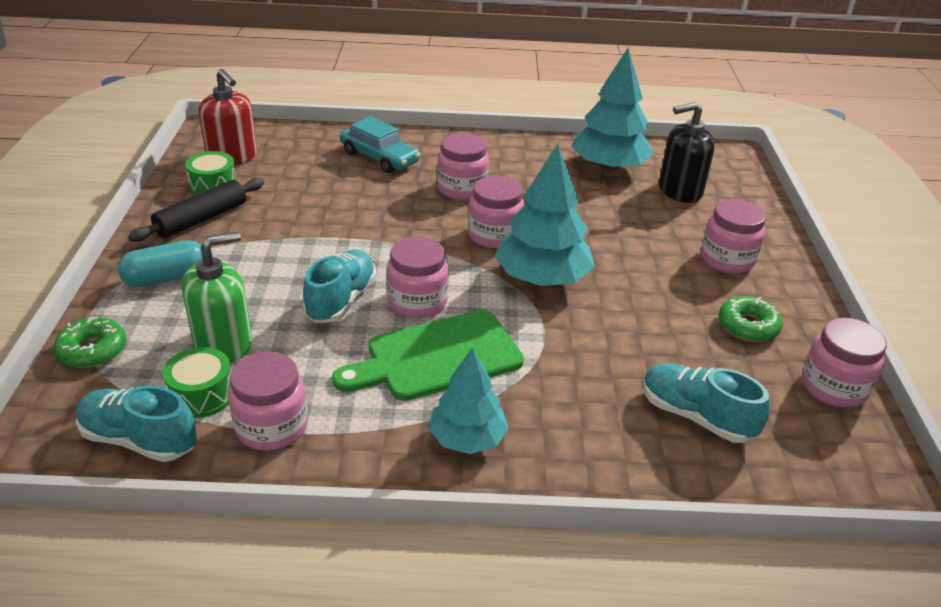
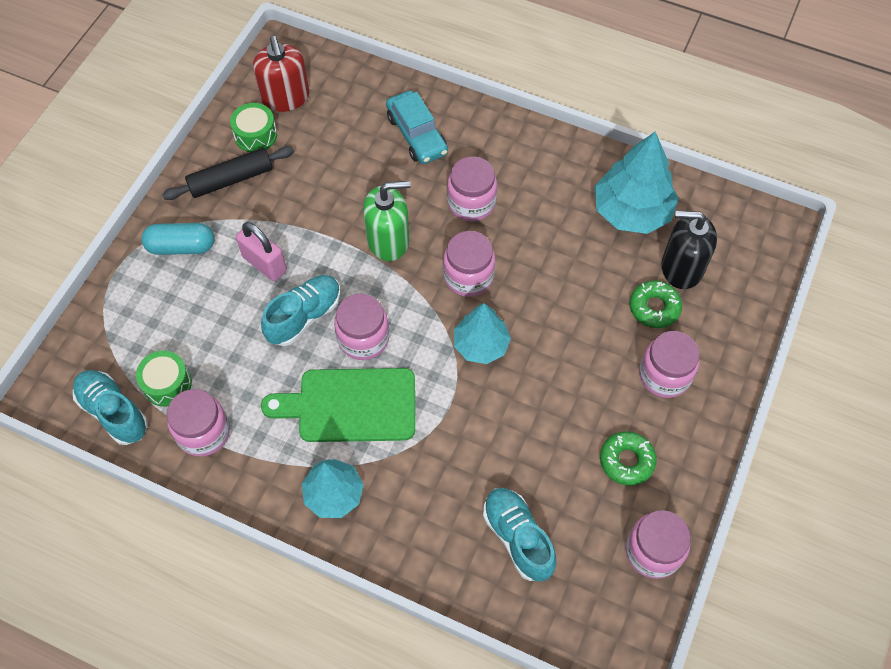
camera: 25 degrees right, 25 degrees up
green donut [54,316,126,368] -> green donut moved to [630,280,682,328]
green soap dispenser [182,232,252,363] -> green soap dispenser moved to [363,181,411,261]
turquoise tree [495,144,595,286] -> turquoise tree [454,303,511,364], size x0.64
none -> pink padlock [236,222,287,281]

